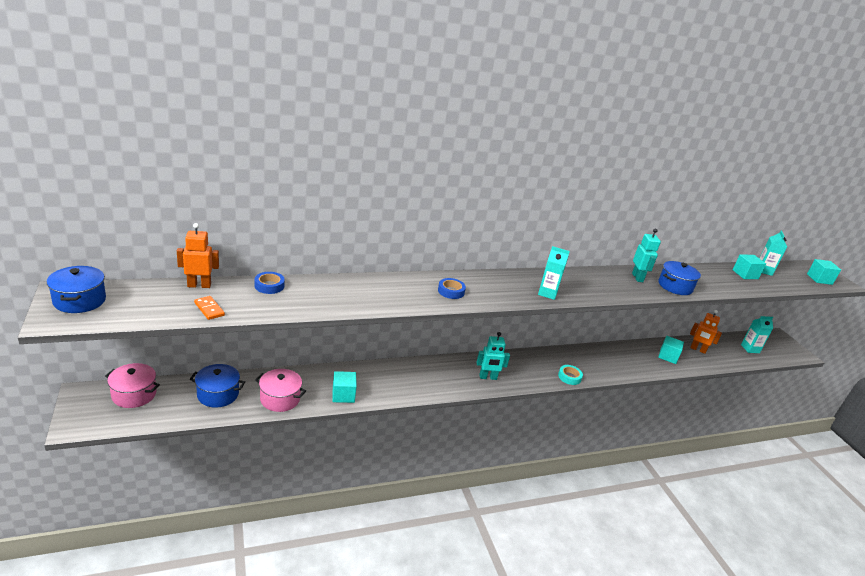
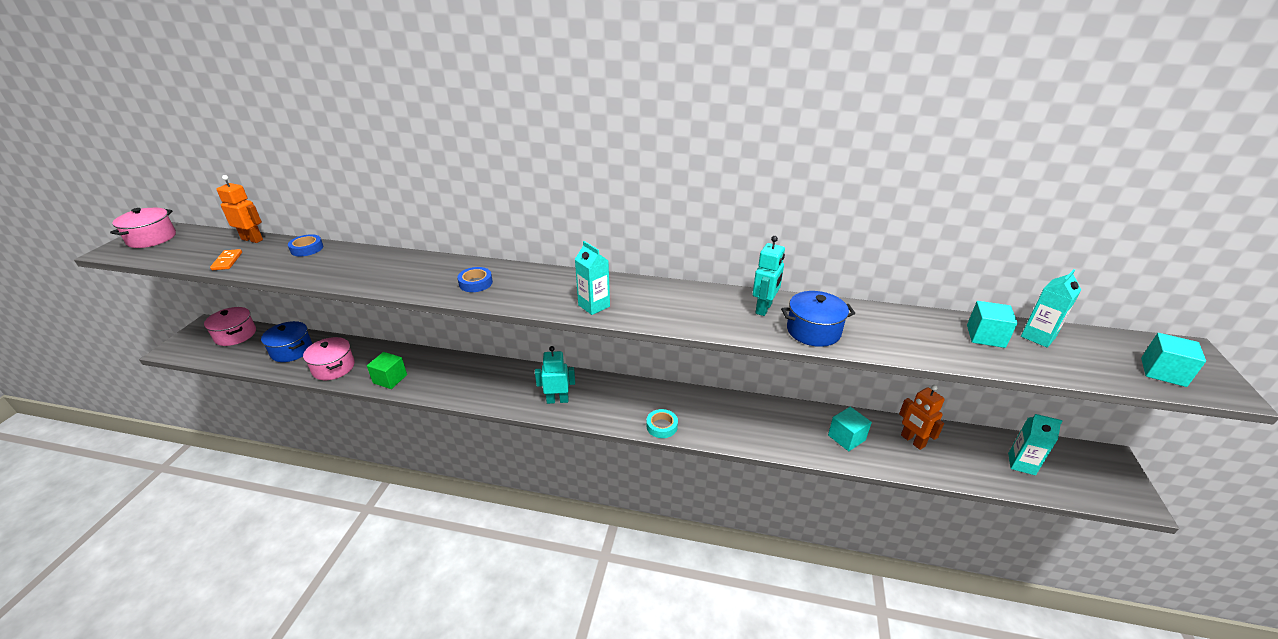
camera: 35 degrees right, 5 degrees up
blue pot [47,266,106,313] -> pink pot [110,208,176,248]
turquoise cube [332,371,357,403] -> green cube [367,352,407,389]
turquoise robot [476,332,510,380] -> turquoise robot turned 150 degrees clockwise [535,346,575,404]

